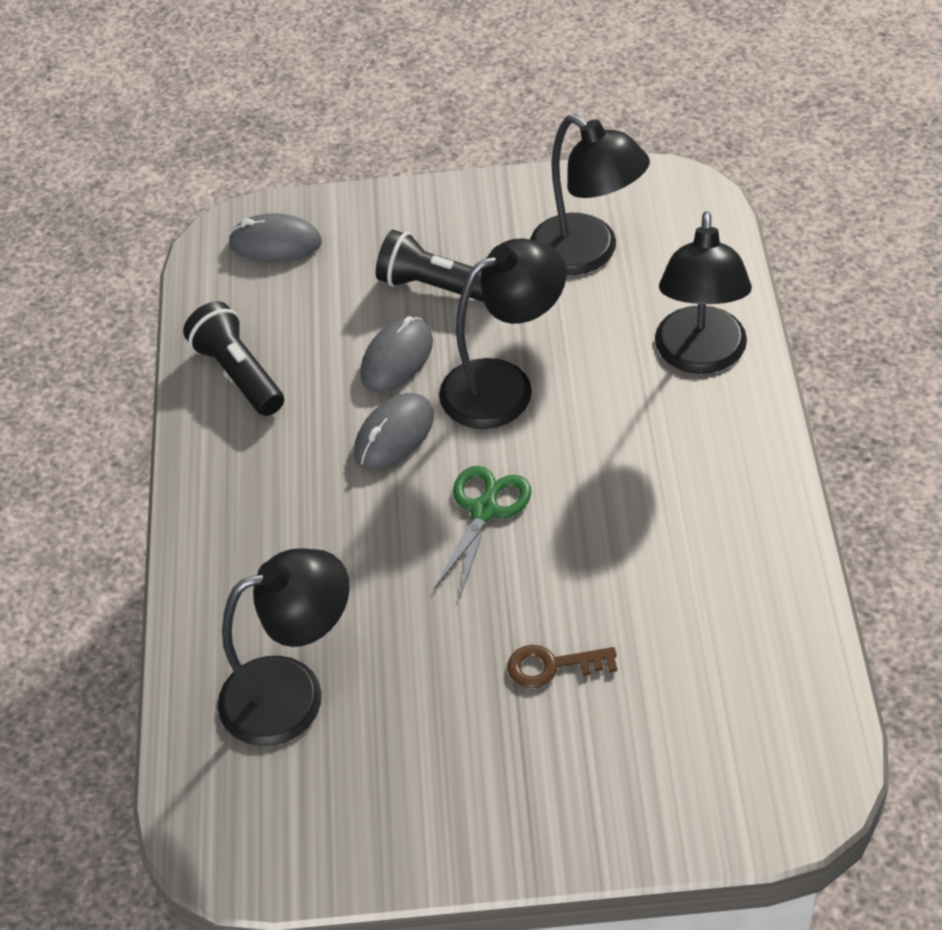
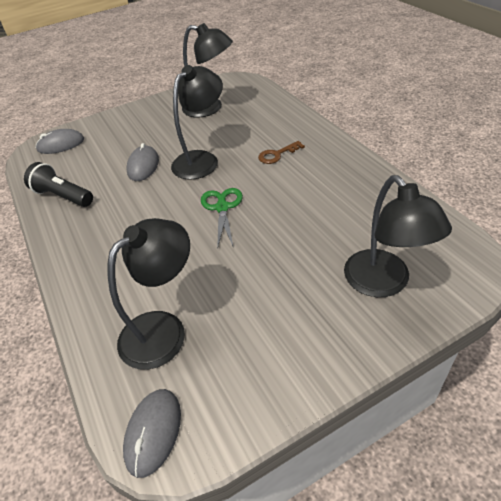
camera: 25 degrees left, 5 degrees down
grey mouse [354,393,434,470] -> grey mouse moved to [123,389,181,478]
black flashlight [376,230,484,302] -> none
brown key [508,645,617,688] -> brown key moved to [258,141,305,164]
black lamp [655,211,752,374] -> black lamp moved to [344,175,452,297]

